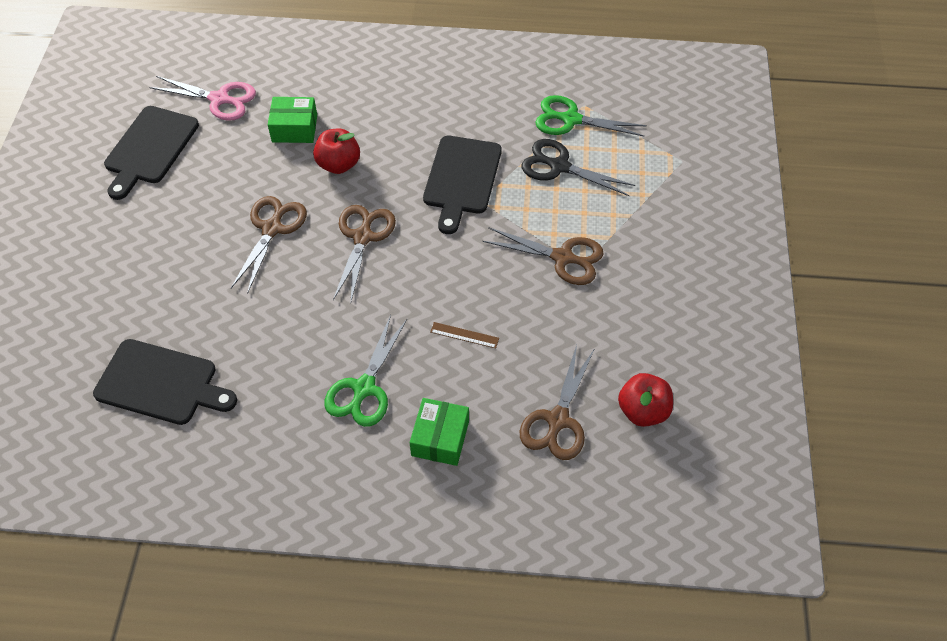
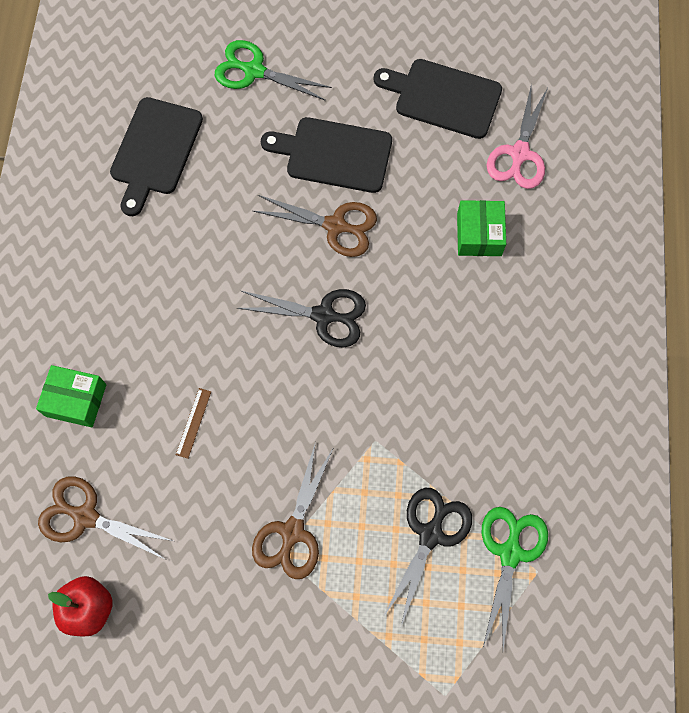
camera: 90 degrees right, 15 degrees up
red apple [313,129,360,174] -> none
green scissors [324,315,407,427] -> green scissors moved to [215,40,332,101]
brown scissors [333,205,396,301] -> black scissors [237,289,366,348]
black cutting board [423,136,502,234] -> black cutting board moved to [261,117,392,193]

